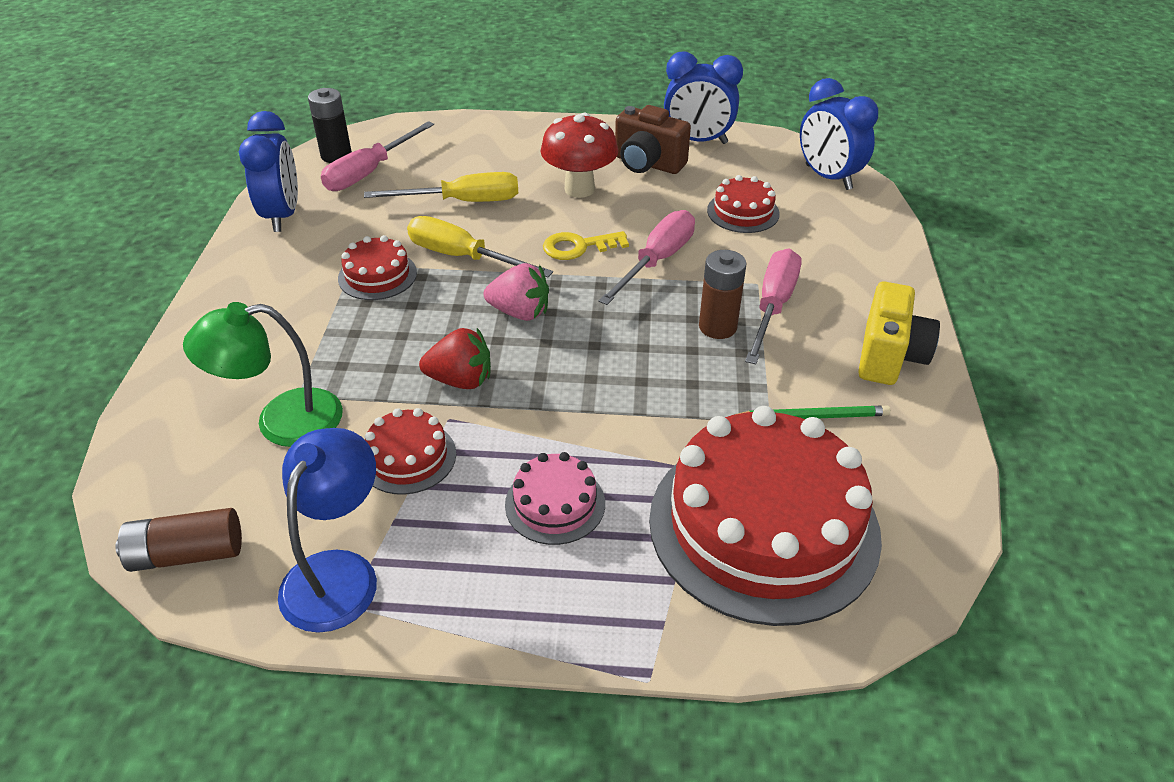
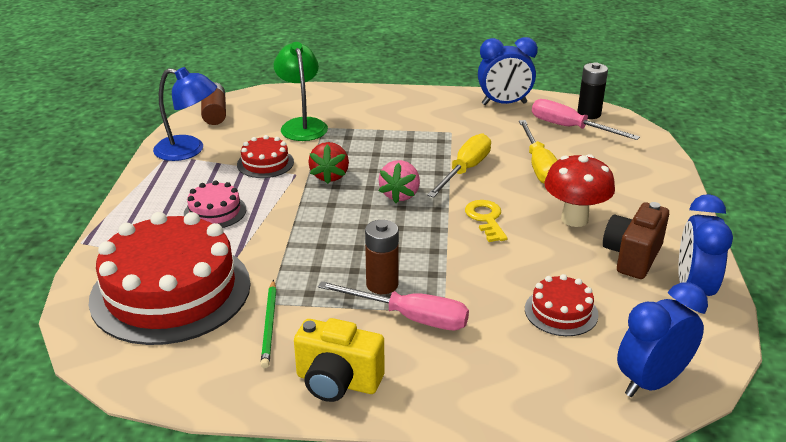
camera: 90 degrees right, 10 degrees down
red cake [338,235,417,300] -> none
pink screwdriver [598,210,695,305] -> none

